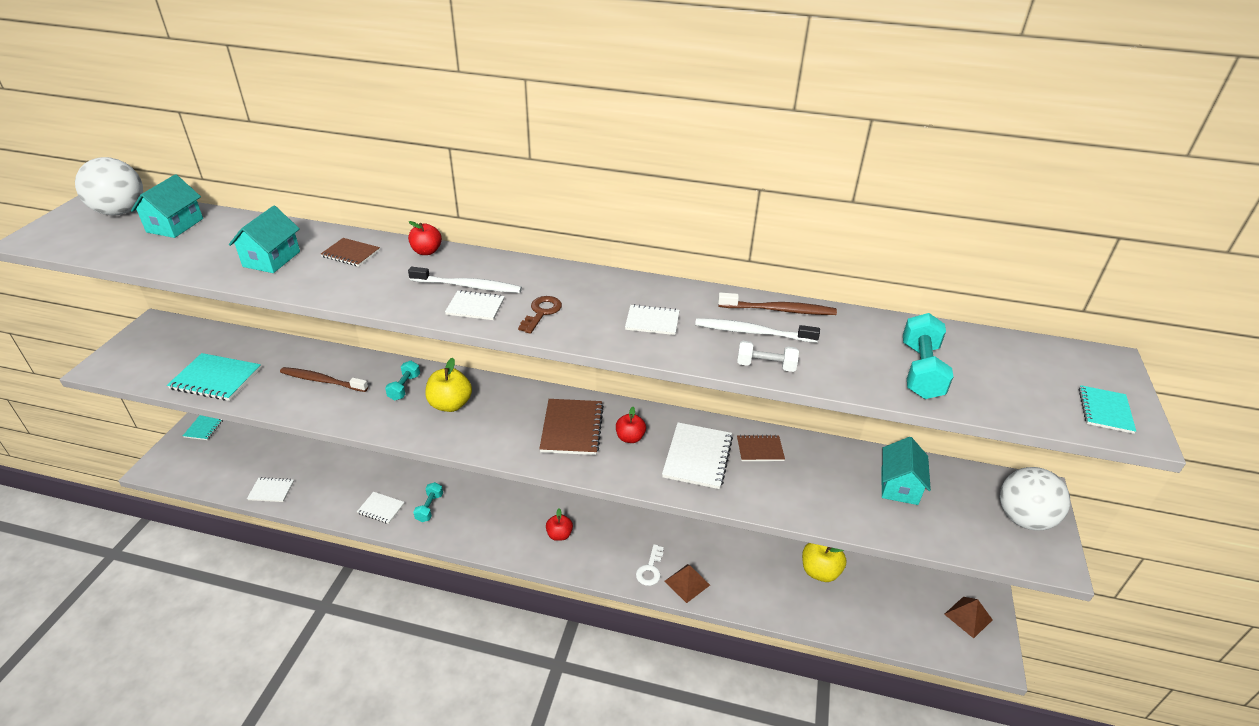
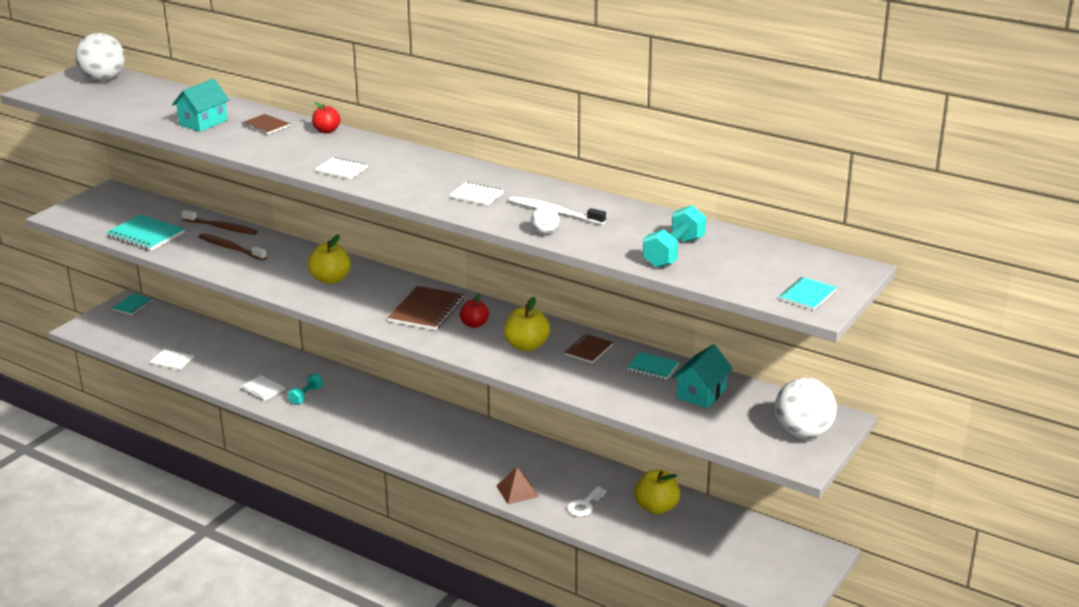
camera: 20 degrees right, 10 degrees down
turquoise house [131,174,203,238] -> none
turquoise dumbbell [385,361,420,401] -> none
white toothbrush [408,267,522,293] -> none
brown key [518,296,562,334] -> none
red apple [546,508,573,541] -> none
white key [636,544,664,586] -> white key moved to [567,486,607,516]
white notebook [662,422,733,489] -> yellow apple [504,297,550,351]
brown toothbrush [718,292,837,315] -> brown toothbrush moved to [182,210,258,235]
white dumbbell [737,341,799,372] -> white ball [531,206,559,234]
brown notebook [737,435,785,461] -> brown notebook turned 75 degrees counterclockwise [565,334,613,363]
brown pyramid [944,597,993,638] -> none
none -> turquoise notebook [627,352,679,380]

